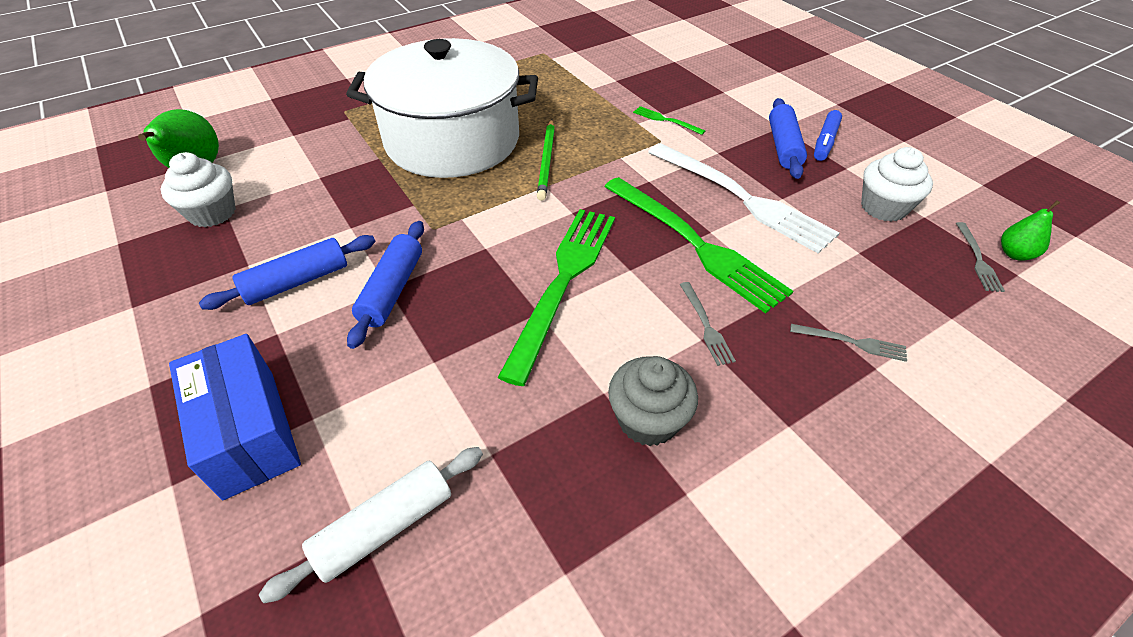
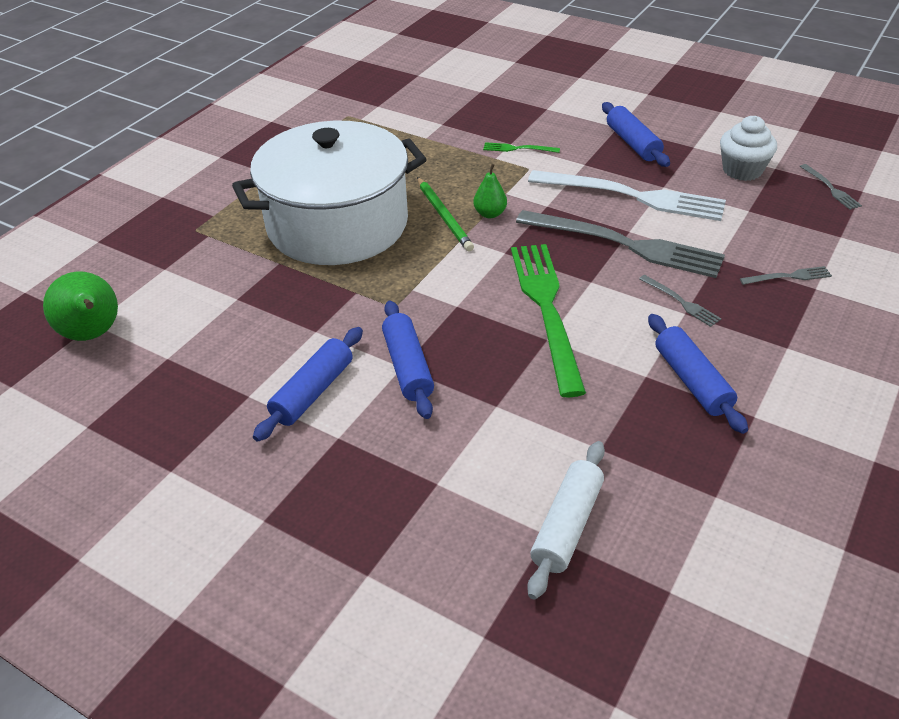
camera: 25 degrees left, 5 degrees down
white cupcake [161,152,236,227] -> none
blue box [169,334,301,500] -> none
green fork [604,177,793,314] -> grey fork [516,210,725,278]
grey cupcake [608,356,698,446] -> blue rolling pin [648,314,748,434]
blue marker [814,110,842,161] -> none
green pear [1001,200,1060,261] -> green pear moved to [473,164,507,218]

